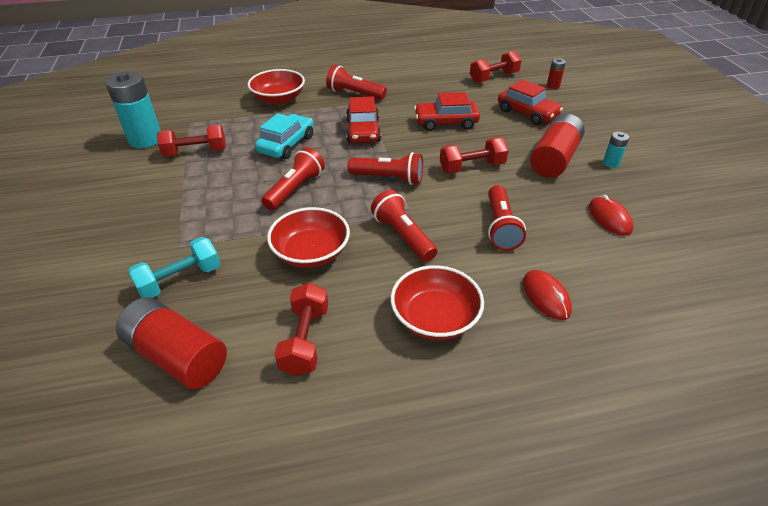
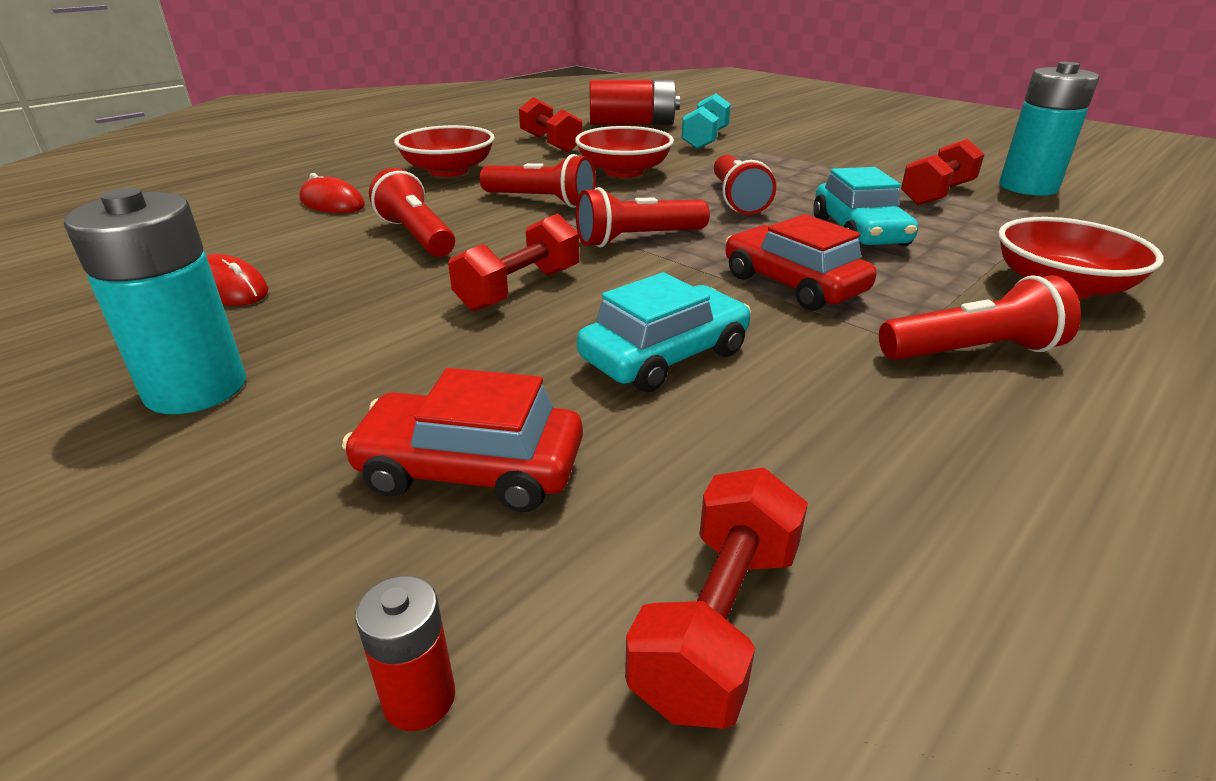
camera: 145 degrees right, 10 degrees down
red car [414,92,480,131] -> turquoise car [577,272,751,393]
red battery [530,114,585,178] -> none
turquoise battery [603,132,629,168] -> turquoise battery [64,188,246,414], size x2.17

